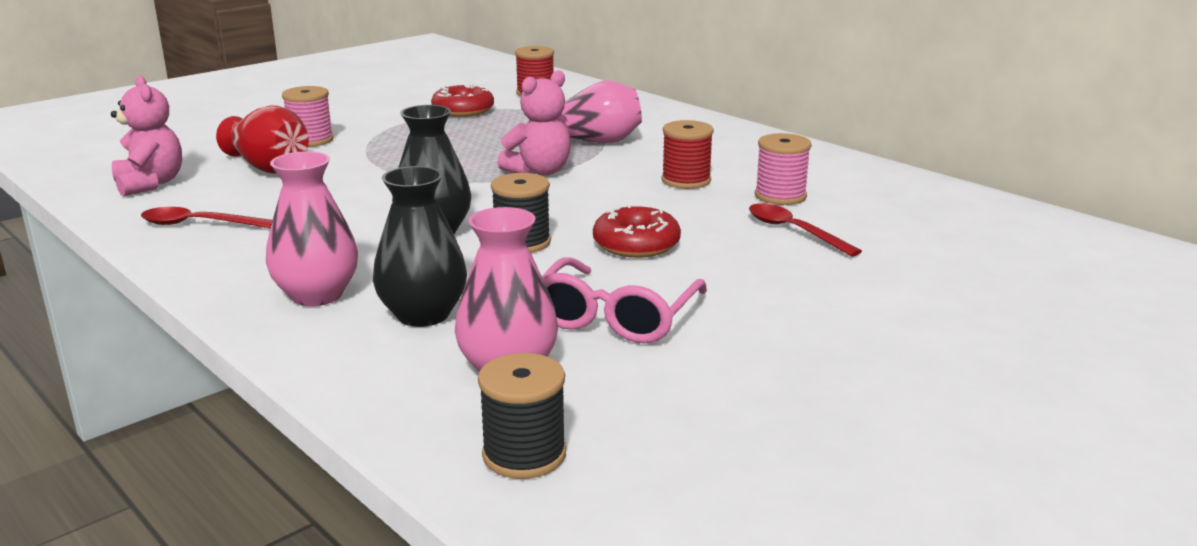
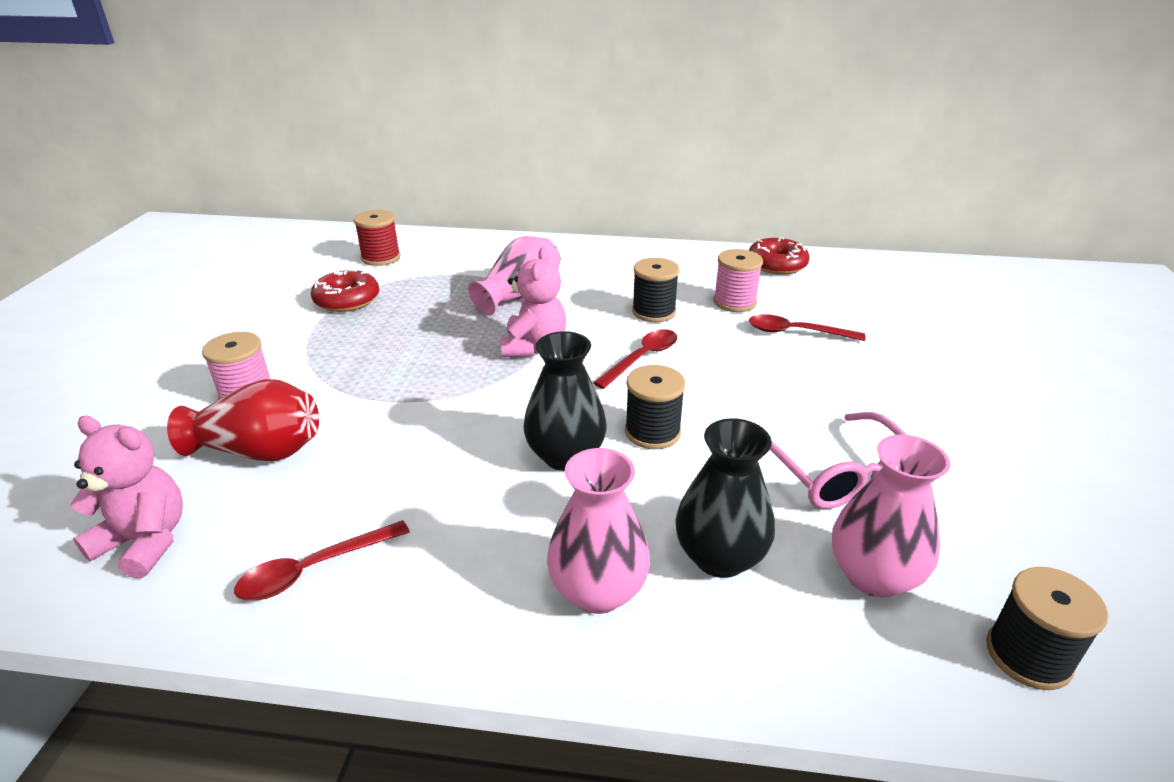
camera: 40 degrees left, 10 degrees up
red donut [593,204,681,258] -> red donut moved to [749,237,810,275]
red spool [662,120,714,189] -> black spool [632,258,679,322]
none -> red spoon [593,329,677,389]

